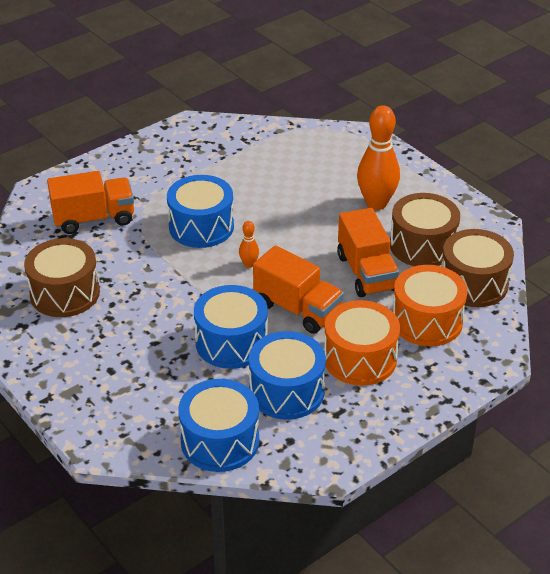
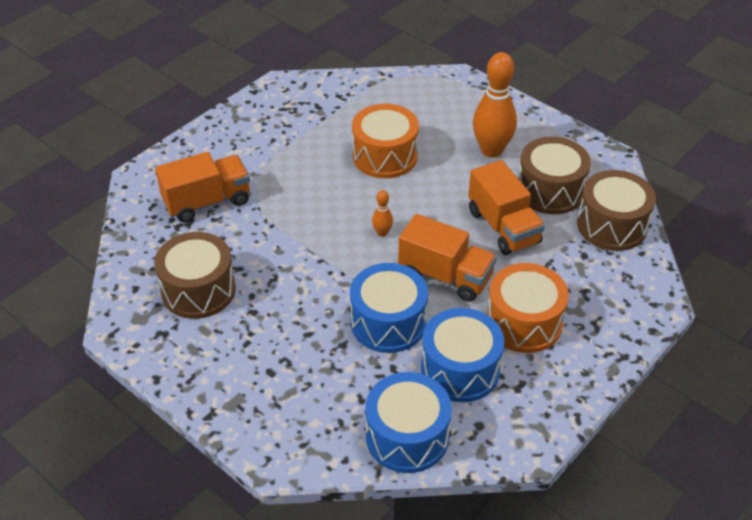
camera: 10 degrees left, 5 degrees up
blue drum [167,175,234,248] -> none
orange drum [392,265,467,346] -> orange drum moved to [352,104,419,178]

